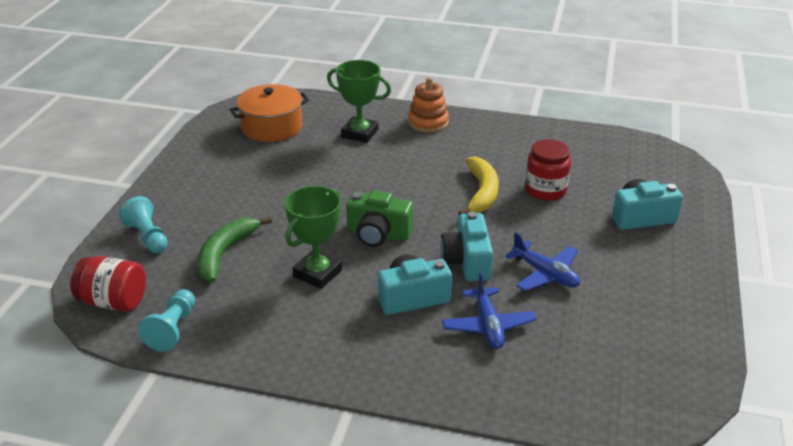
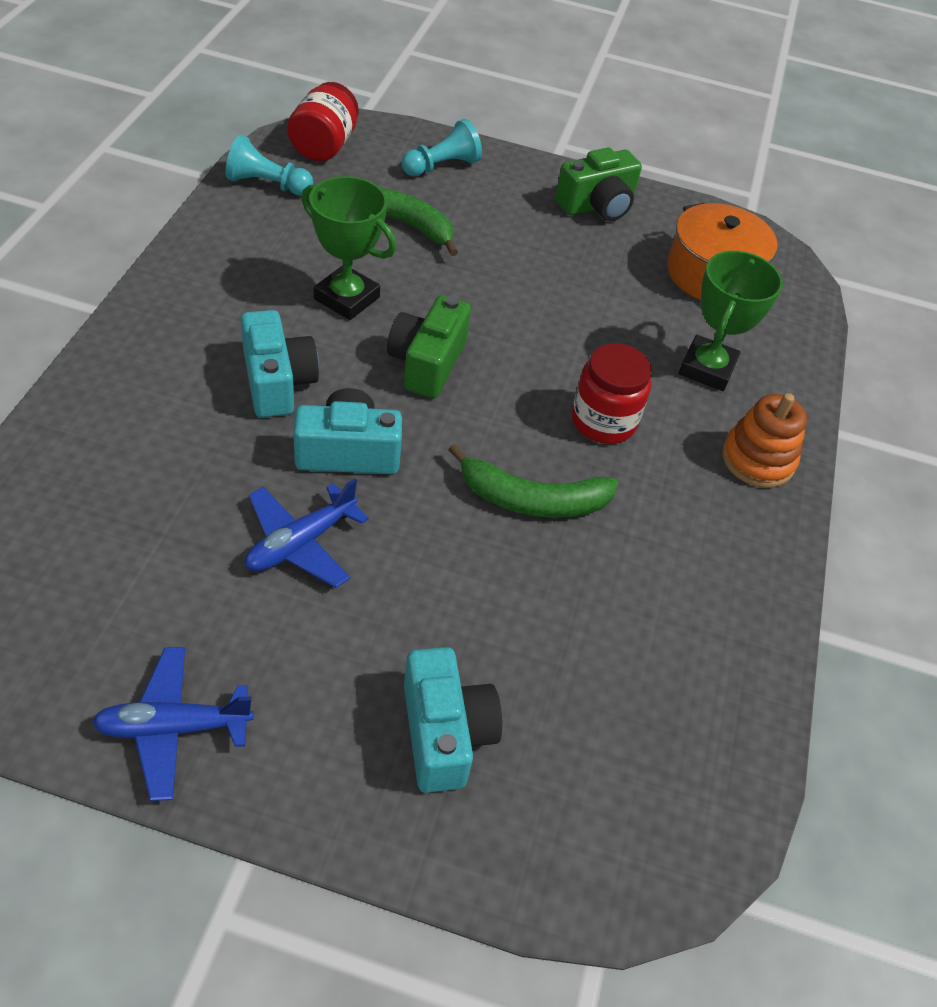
camera: 85 degrees right, 15 degrees up
blue plane [442,272,537,349] -> blue plane moved to [92,647,254,801]
yellow banana [458,156,499,215] -> green banana [448,444,619,518]
red jar [525,139,571,201] -> red jar moved to [572,343,652,444]
none -> green camera [555,147,642,221]

